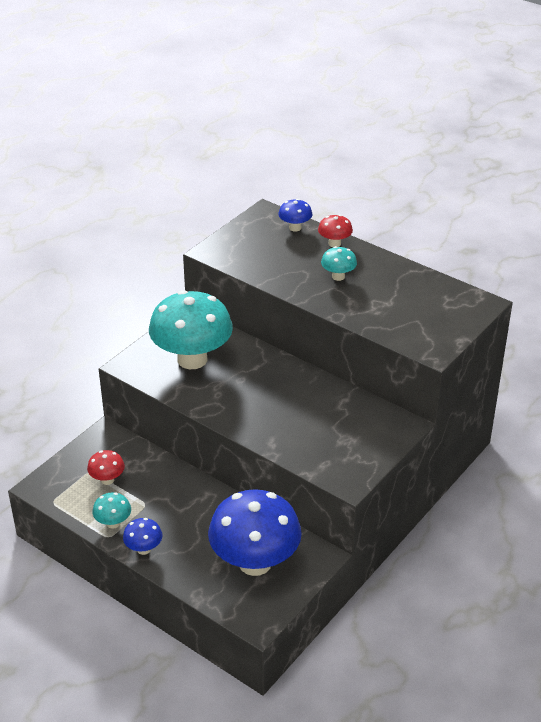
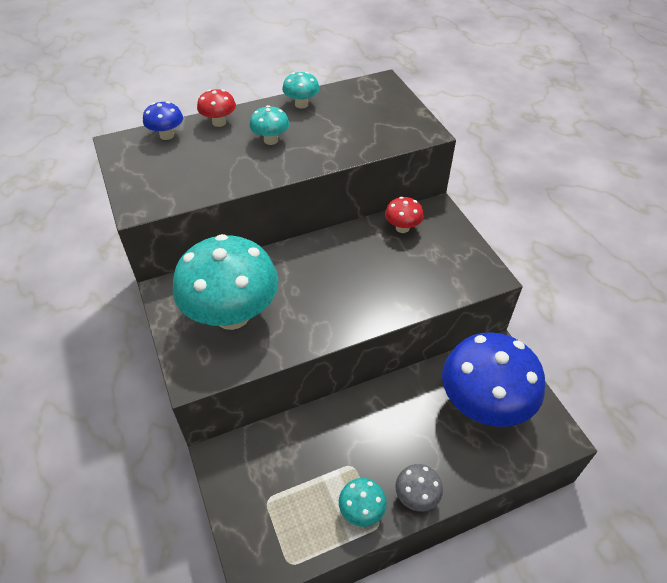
camera: 60 degrees left, 10 degrees up
red mushroom [87,450,125,485] -> red mushroom moved to [385,197,424,233]
blue mushroom [123,518,162,555] -> grey mushroom [395,464,443,512]
none -> turquoise mushroom [282,72,320,109]

